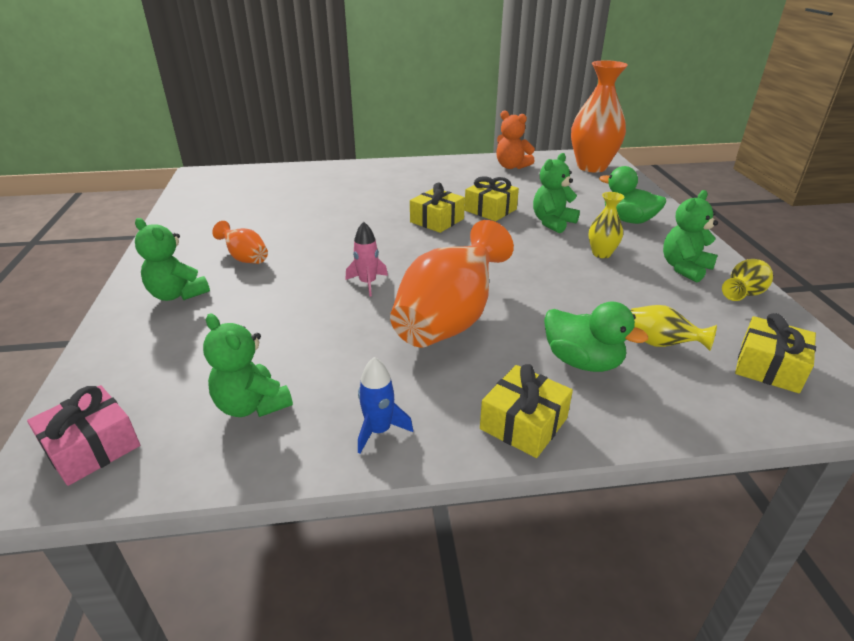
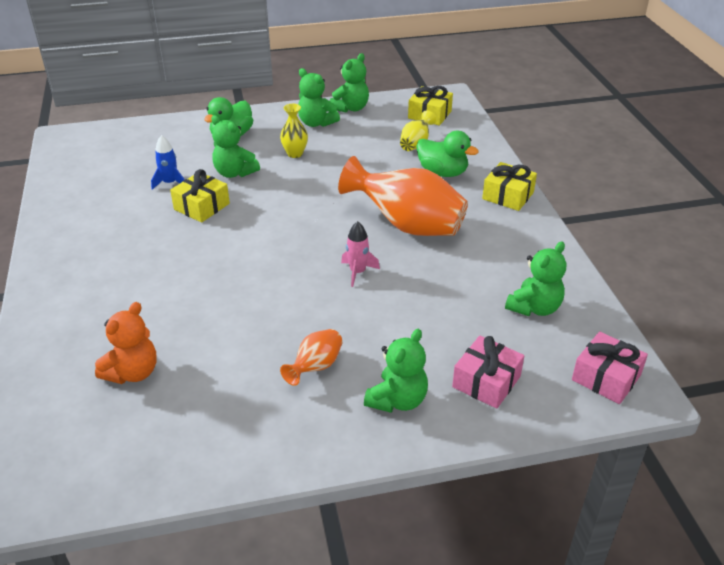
camera: 95 degrees left, 5 degrees up
blue rocket [358,357,413,454] -> blue rocket moved to [151,135,185,190]
yellow gift [410,183,465,233] -> none
orange teddy bear [496,110,535,169] -> orange teddy bear moved to [95,302,157,384]
green duck [544,302,648,372] -> green duck turned 90 degrees clockwise [416,131,479,177]
orange vase [571,60,628,172] -> none
yellow vase [722,259,773,301] -> green teddy bear [330,53,369,113]
none -> pink gift [452,335,524,409]

